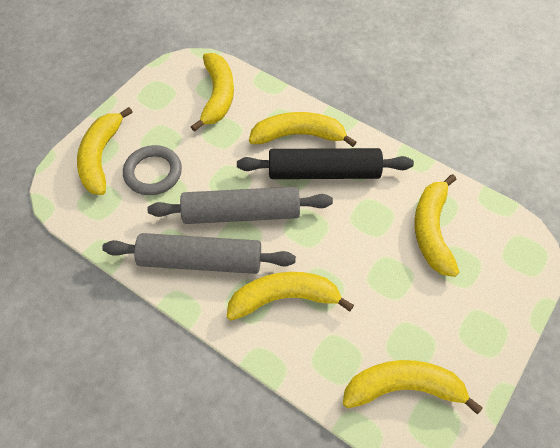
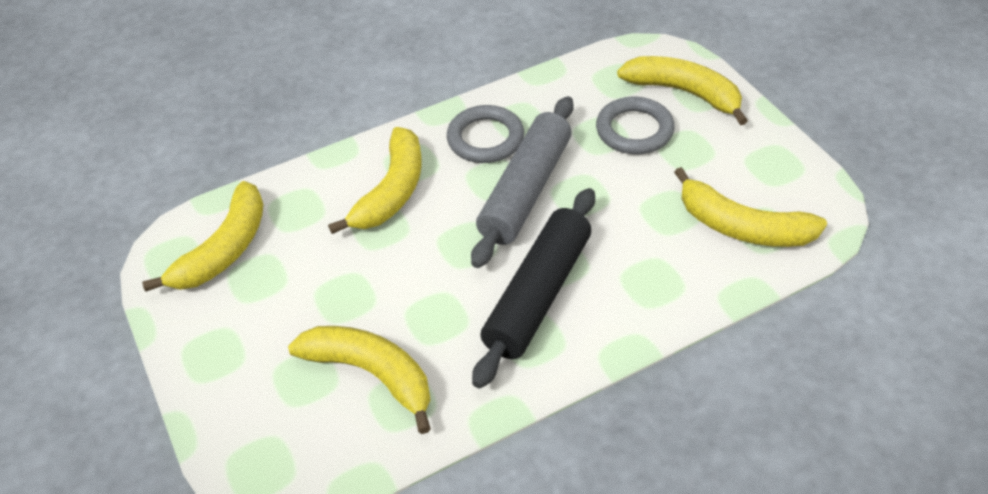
camera: 120 degrees right, 10 degrees down
grey rolling pin [102,233,296,274] -> grey ring [447,105,524,163]
yellow banana [249,112,357,147] -> none

